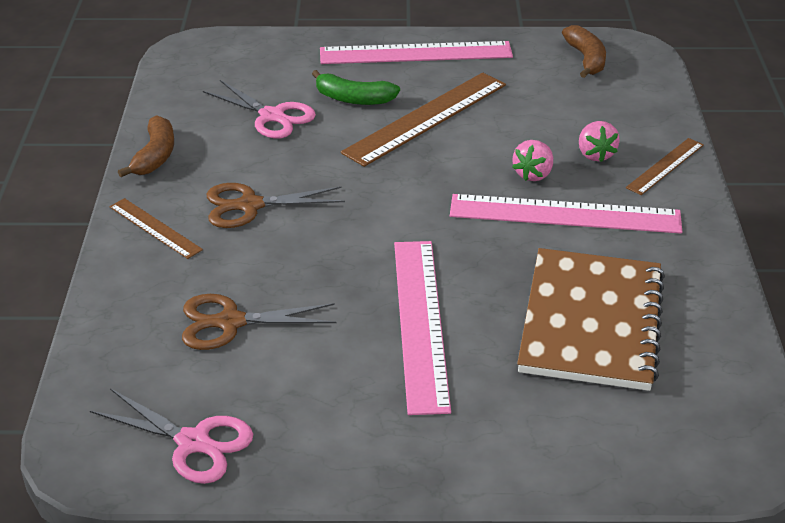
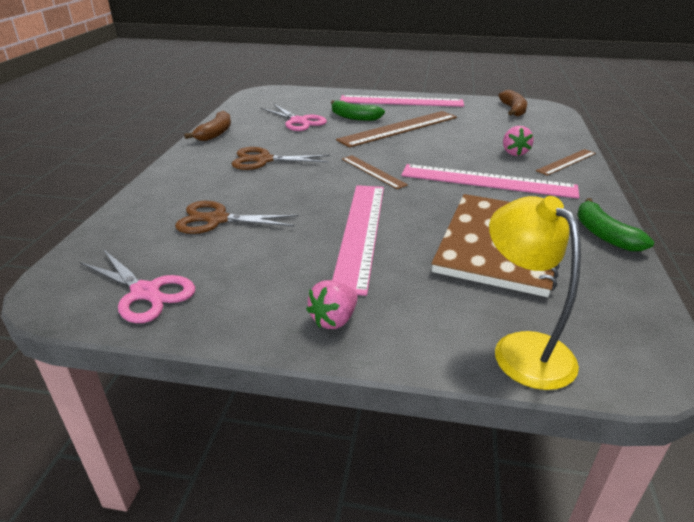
camera: 10 degrees right, 5 degrees down
brown ruler [109,198,203,259] -> brown ruler moved to [342,155,408,189]
pink strawberry [512,140,553,181] -> pink strawberry moved to [306,280,358,329]
none -> yellow lamp [489,196,581,390]
none -> green banana [577,198,654,252]

